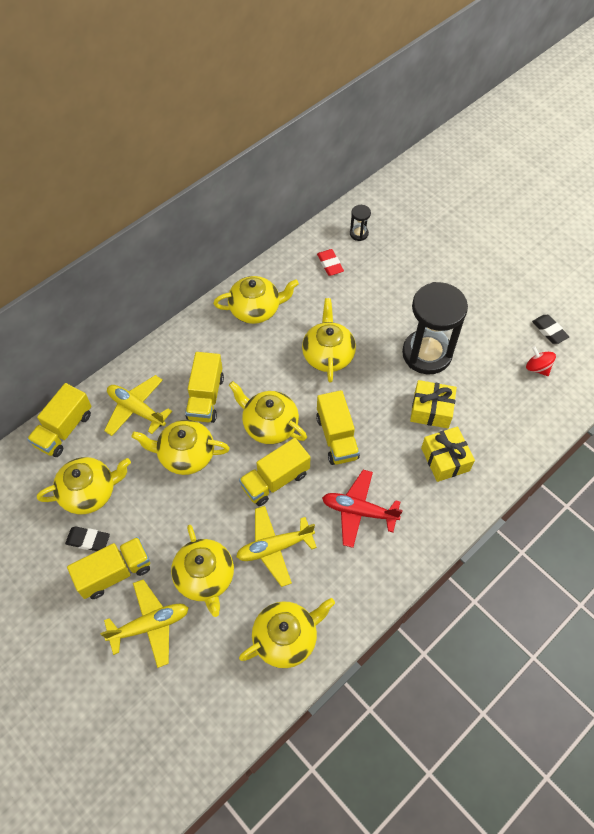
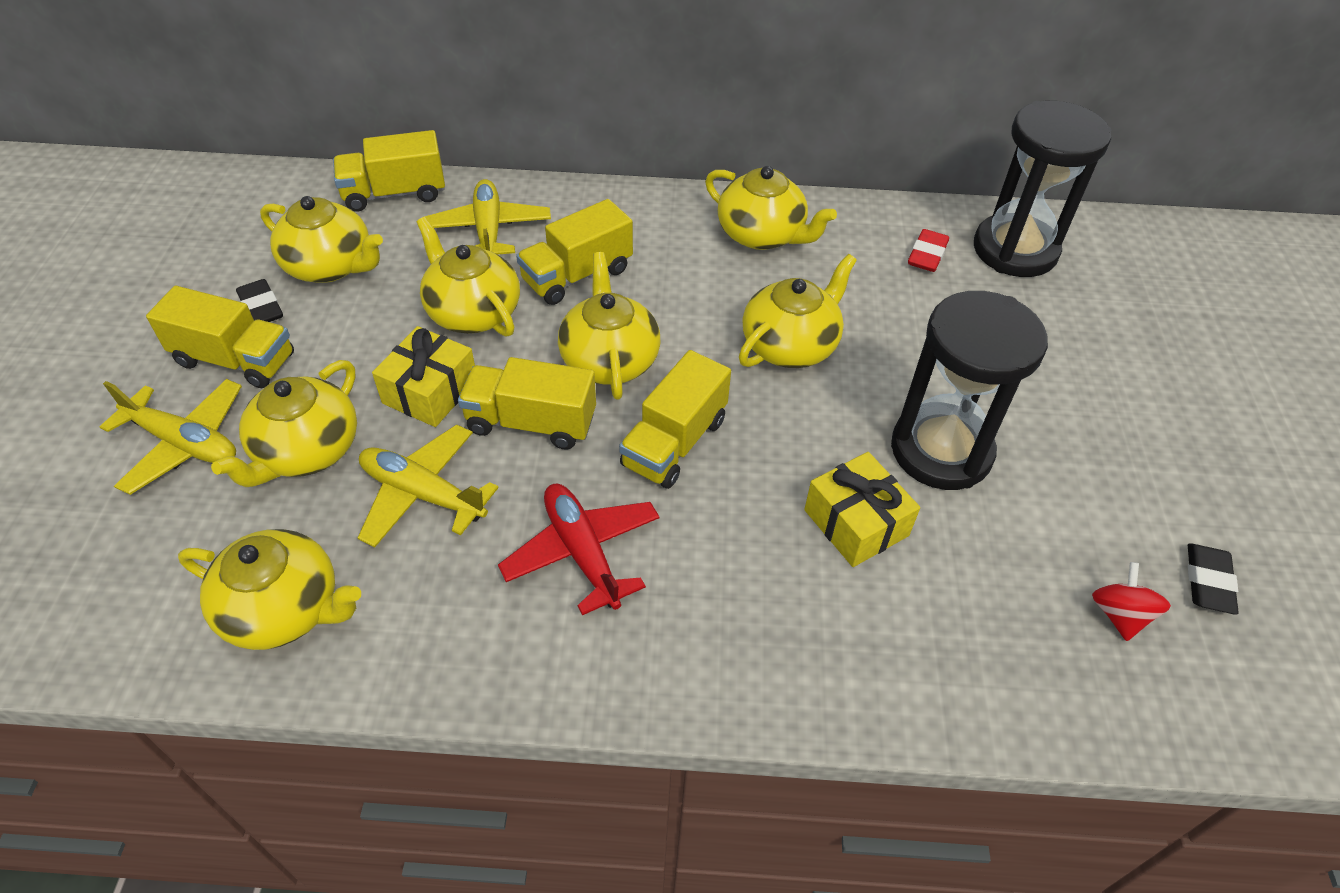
camera: 45 degrees right, 10 degrees down
black hourglass [350,205,371,241] -> black hourglass [974,101,1111,277], size x2.42
yellow gift [421,427,475,482] -> yellow gift moved to [372,326,475,427]

